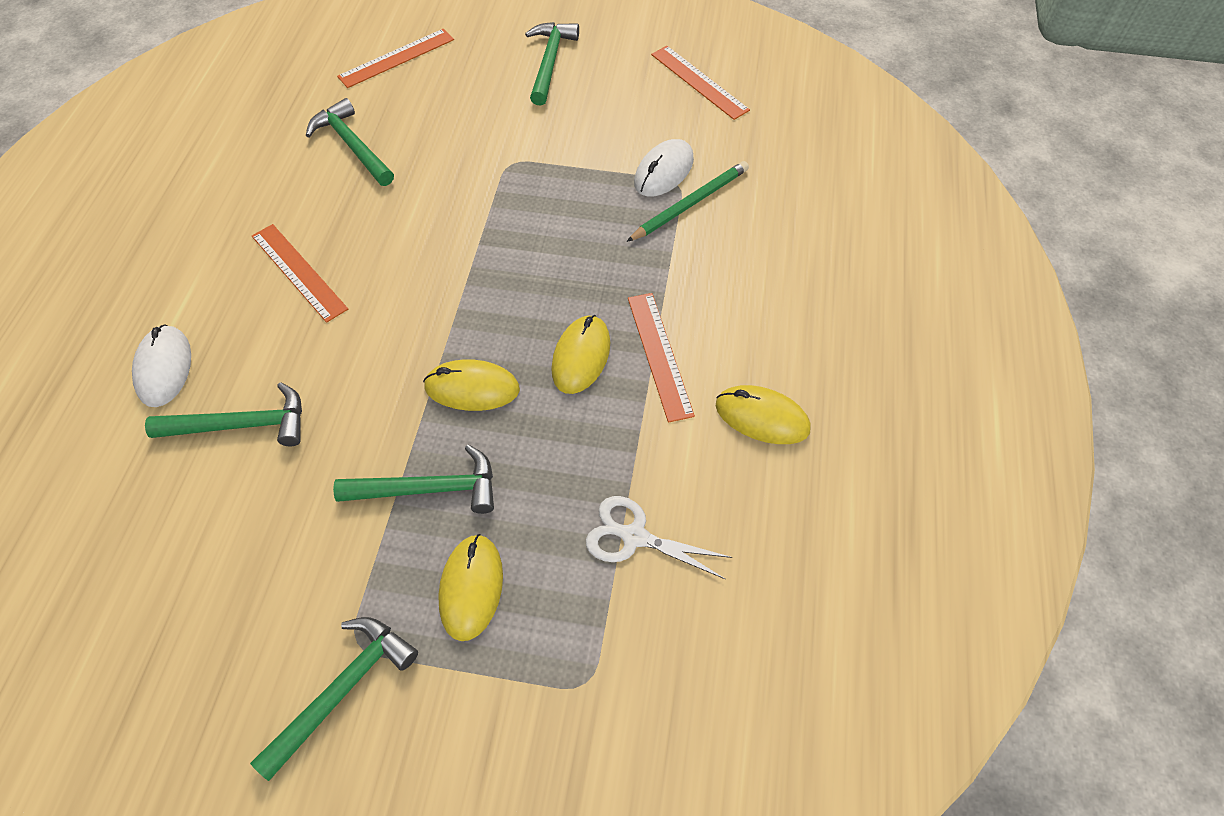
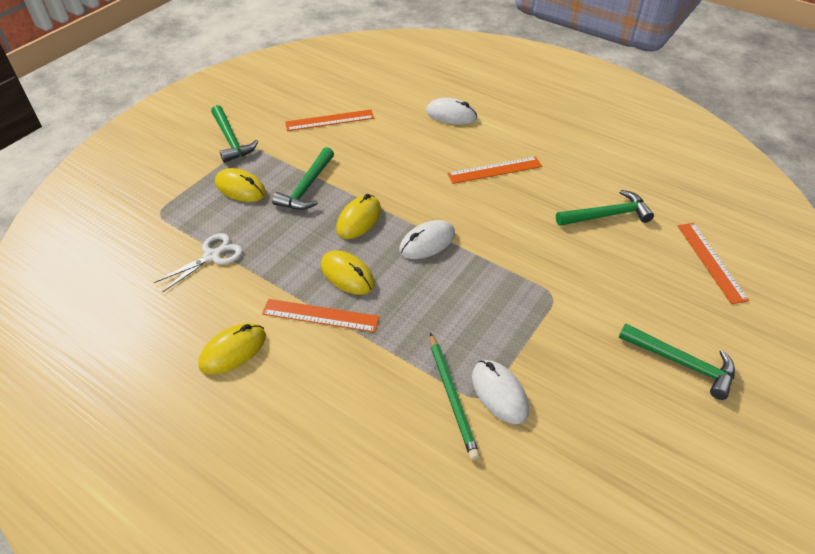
camera: 115 degrees right, 10 degrees down
green hammer [145,382,302,446] -> none
orange ruler [651,46,750,120] -> orange ruler moved to [285,109,374,131]
none -> white mouse [399,220,455,259]

